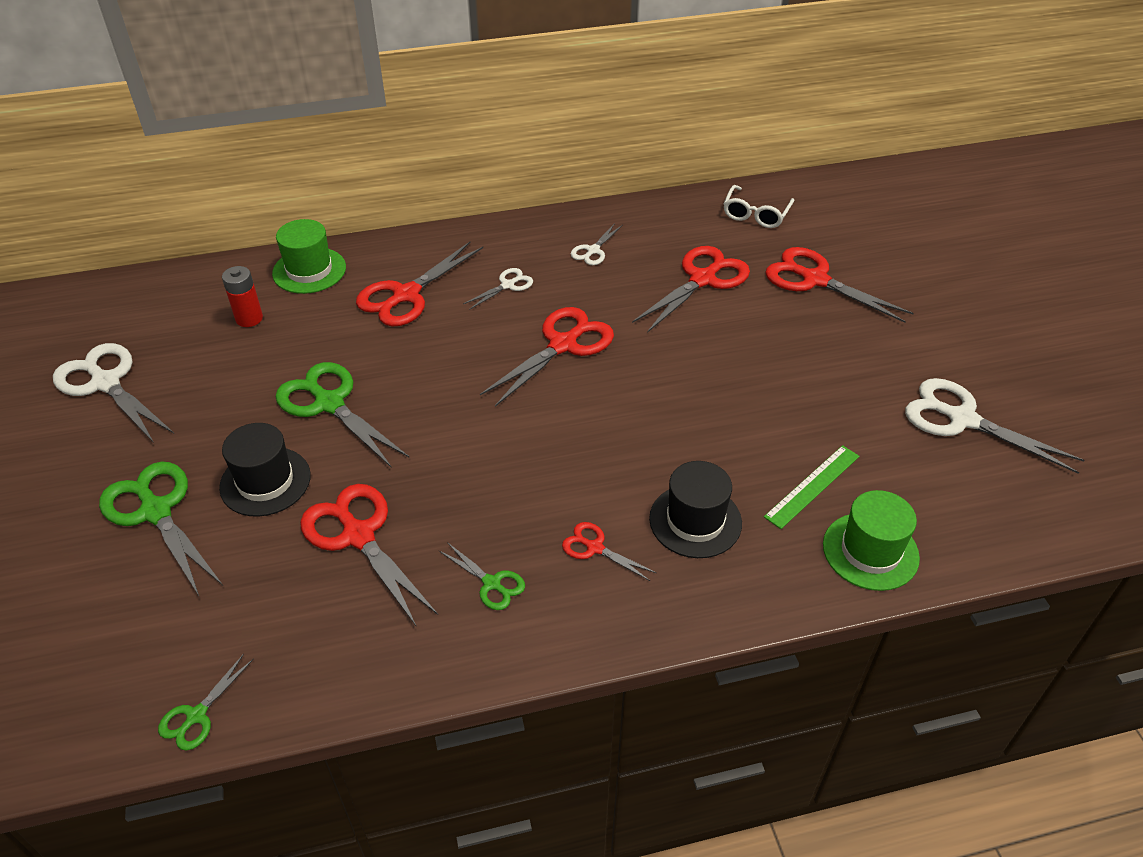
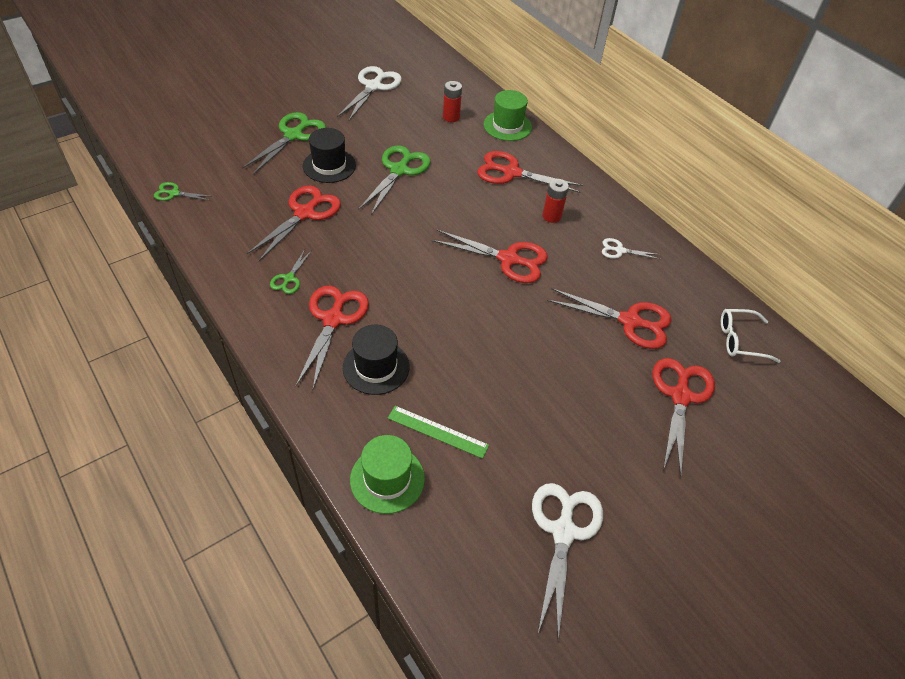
camera: 65 degrees right, 5 degrees up
white scissors [463,268,533,310] -> red battery [543,179,569,223]
red scissors [562,522,656,581] -> red scissors [296,286,369,389], size x1.94

